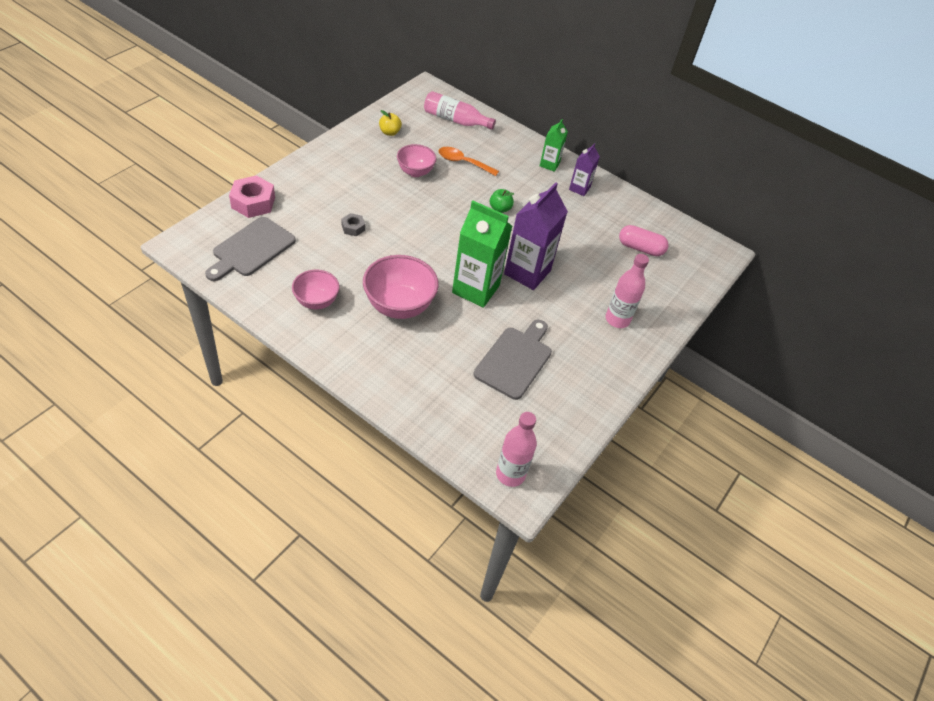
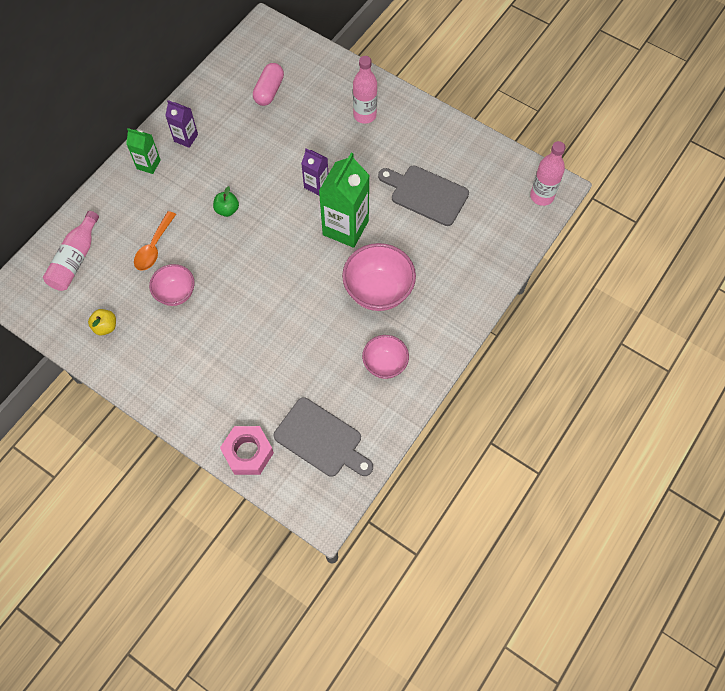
camera: 85 degrees left, 15 degrees up
grey nut [341,213,365,236] -> none
purple carton [504,182,568,290] -> purple carton [301,148,328,195], size x0.54

